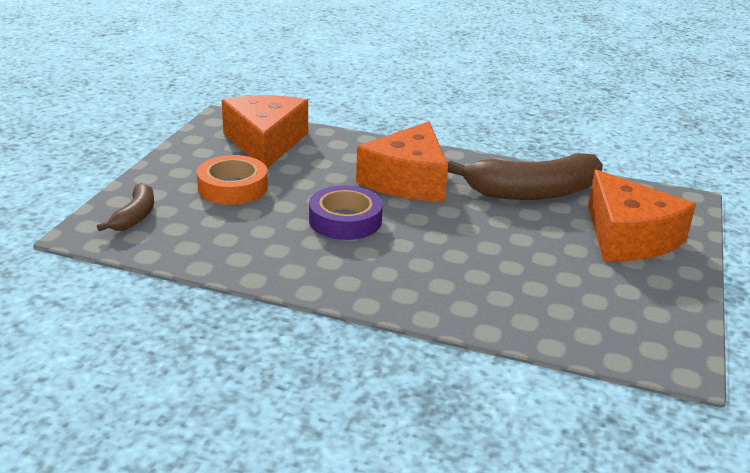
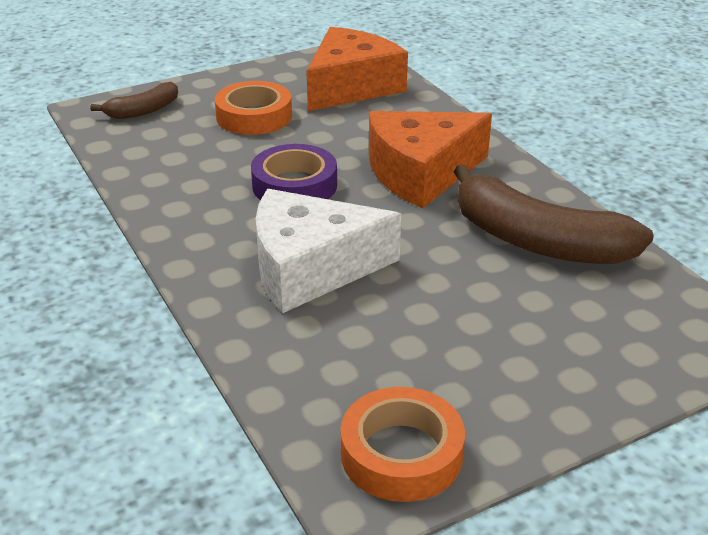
camera: 45 degrees right, 5 degrees up
orange cheese [588,170,696,261] -> none
none -> white cheese [256,189,401,313]
none -> orange tape [341,387,465,502]

